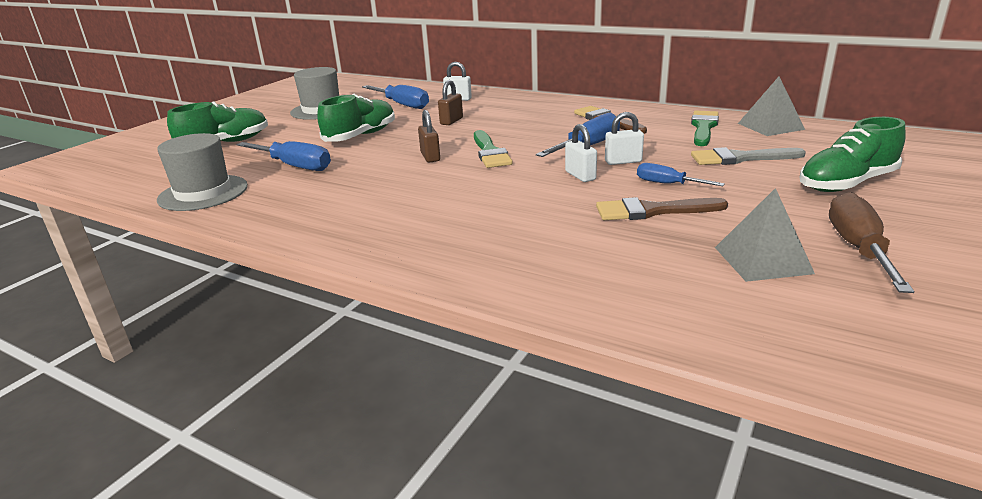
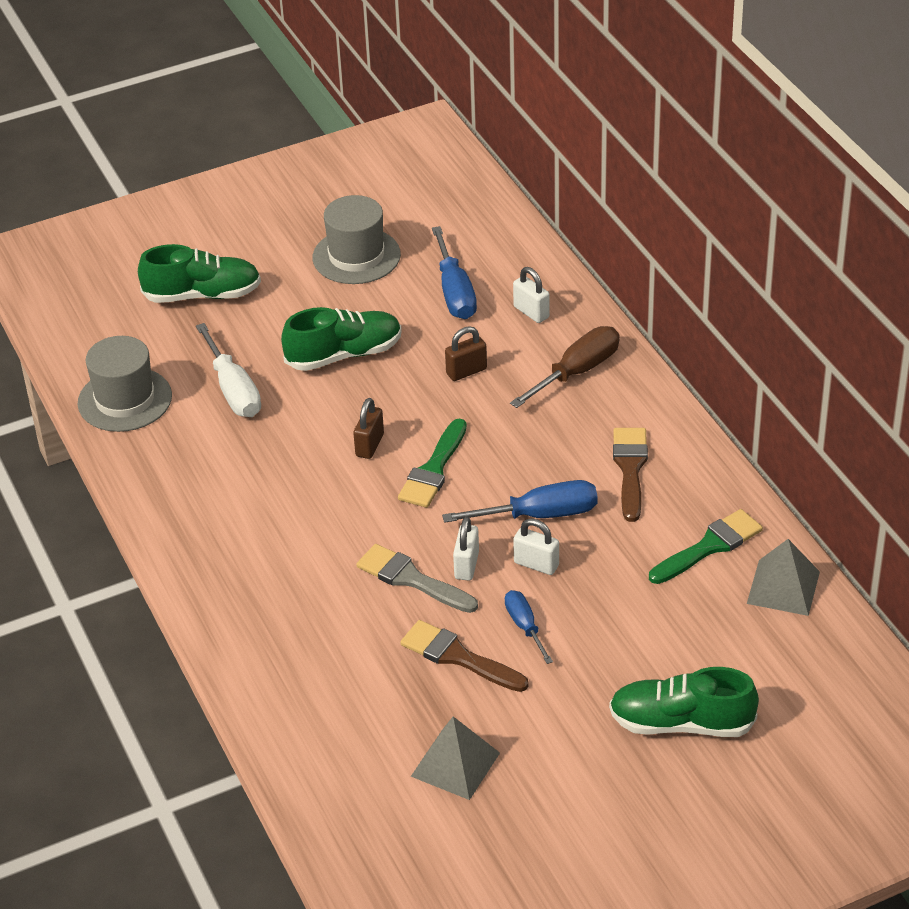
camera: 35 degrees right, 15 degrees up
blue screwdriver [237,141,331,171] -> white screwdriver [196,323,261,417]
grey brush [691,147,806,165] -> grey brush moved to [356,544,478,613]
brown screwdriver [829,192,914,293] -> brown screwdriver moved to [510,326,620,408]

